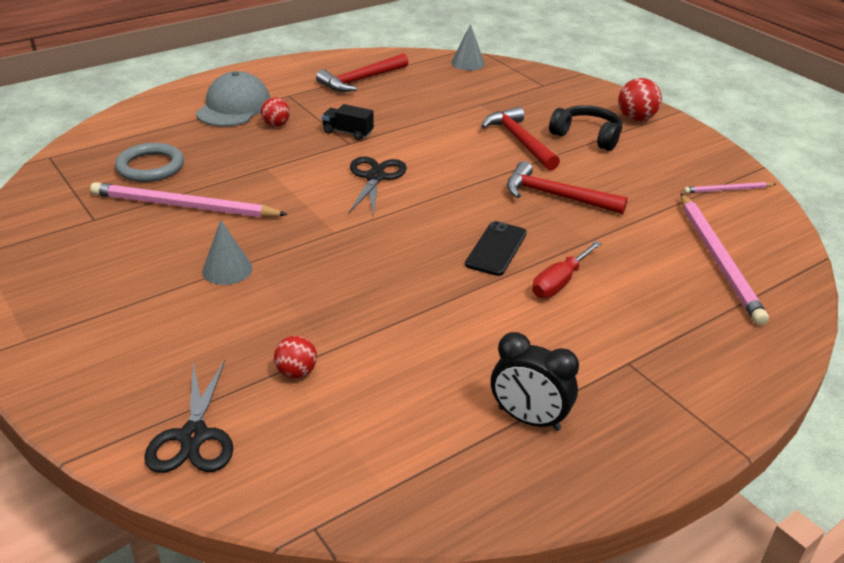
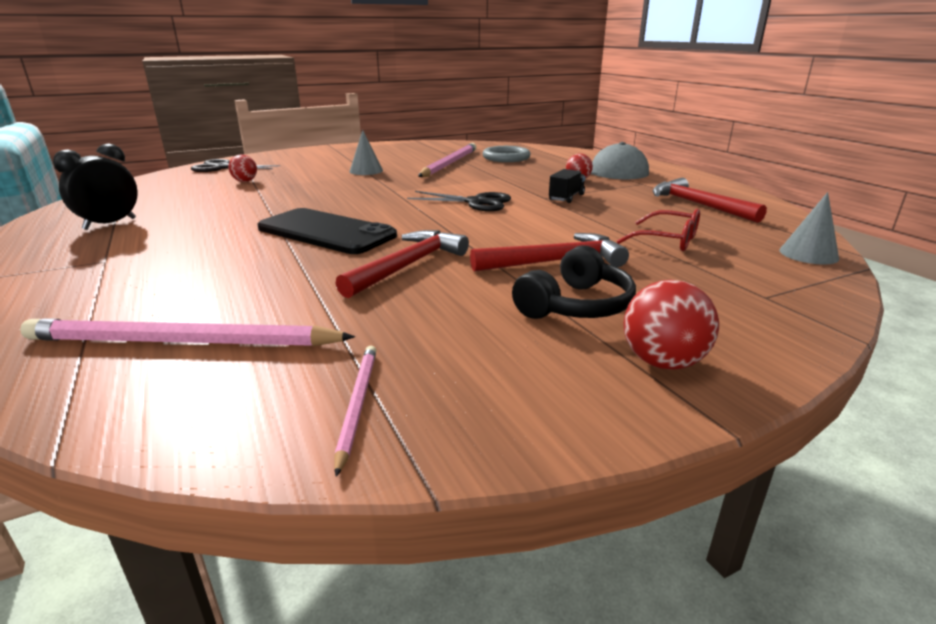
camera: 100 degrees right, 10 degrees down
black phone [465,221,527,276] -> black phone [257,208,397,254], size x1.64
red screwdriver [532,241,602,298] -> none
none -> red glasses [617,209,700,251]

